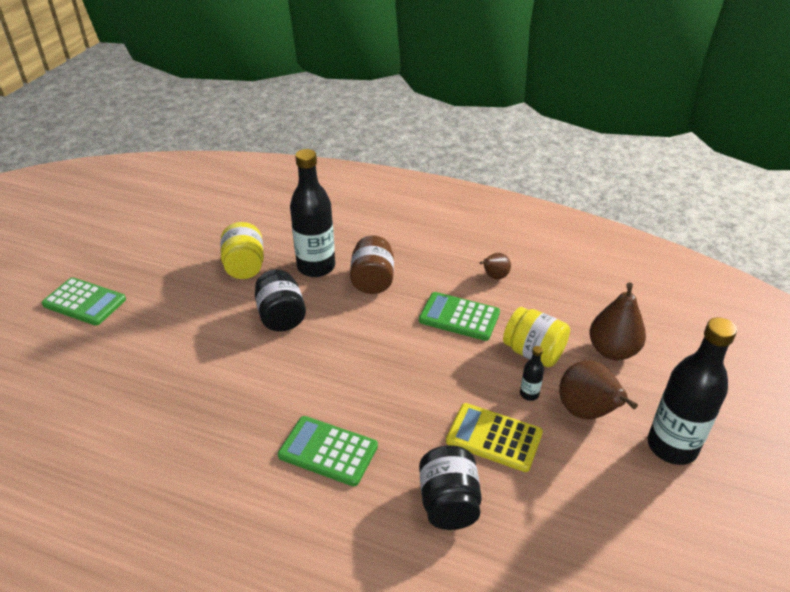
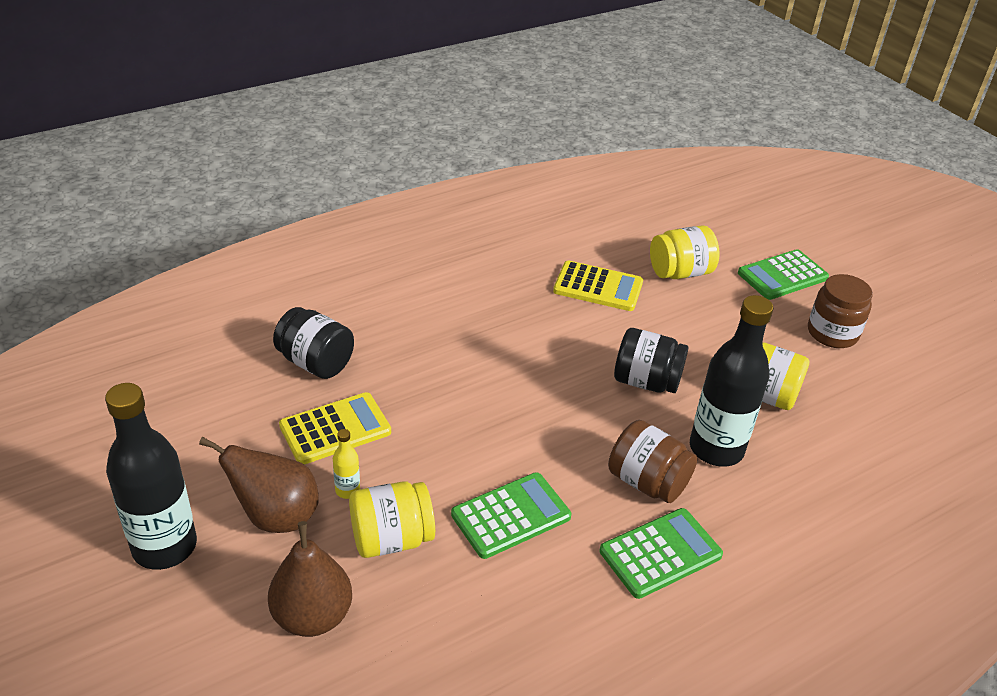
camera: 125 degrees right, 0 degrees up
green calculator [278,416,378,486] -> green calculator moved to [600,508,723,599]
brown pear [480,253,511,279] -> none
black bottle [520,346,544,401] -> yellow bottle [333,429,360,499]
none -> yellow calculator [553,260,643,311]
none -> yellow jar [650,225,719,279]
none -> brown jar [808,274,873,348]

